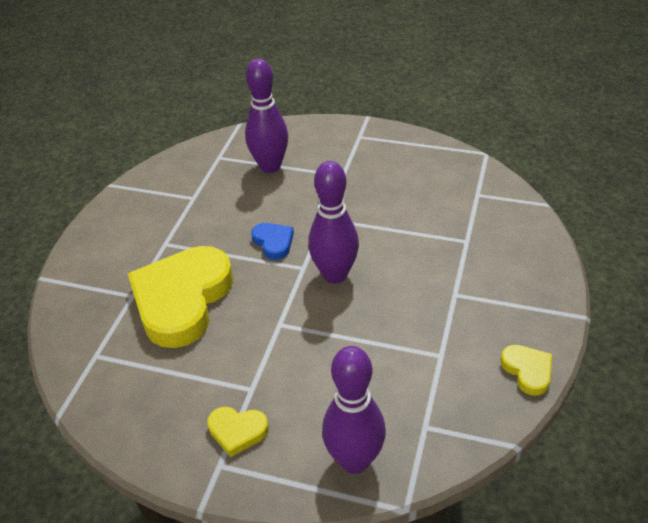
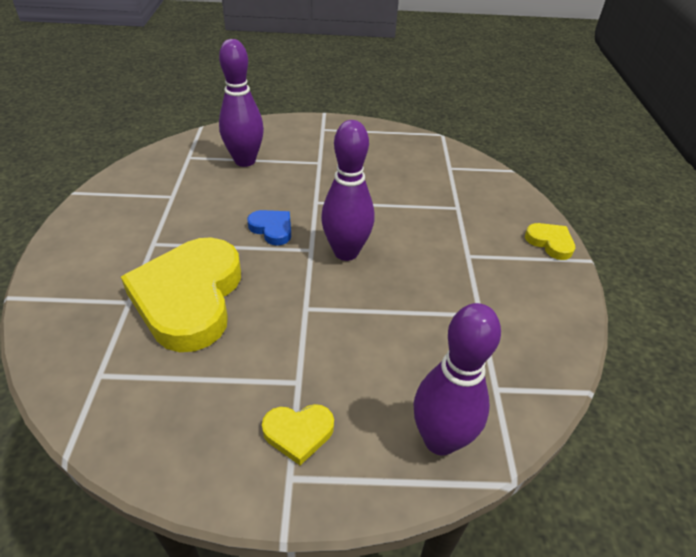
camera: 20 degrees left, 0 degrees up
yellow heart [501,345,552,396] -> yellow heart moved to [525,223,575,260]

